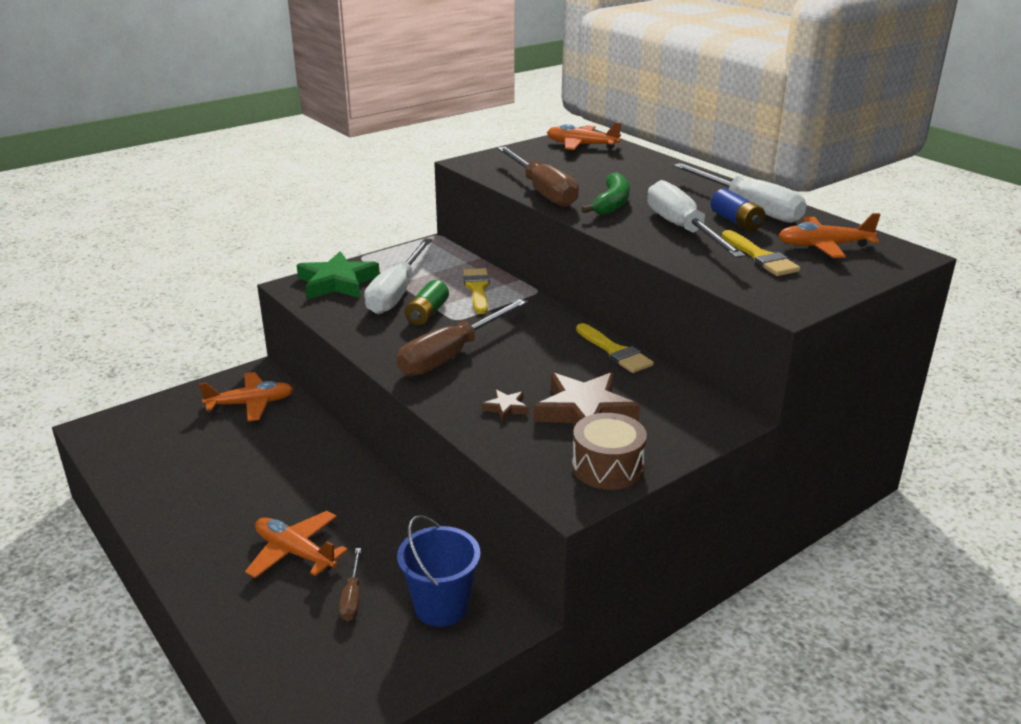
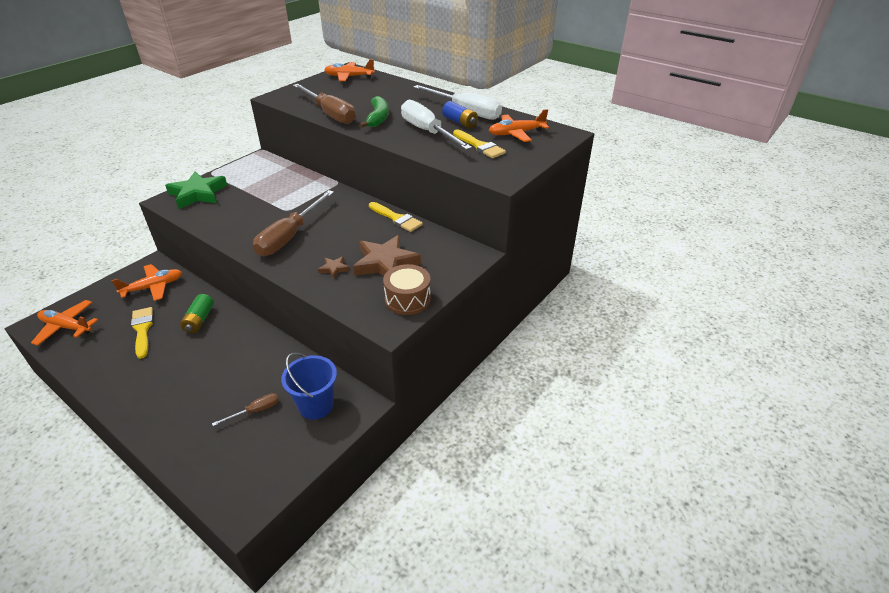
camera: 15 degrees left, 10 degrees up
orange plane [245,511,348,578] -> orange plane moved to [31,300,98,346]
brown screwdriver [339,548,361,621] -> brown screwdriver turned 105 degrees counterclockwise [212,393,279,426]
white screwdriver [364,238,432,314] -> none
green battery [405,280,449,325] -> green battery moved to [180,294,214,333]
yellow brush [463,268,490,314] -> yellow brush moved to [131,307,153,359]

